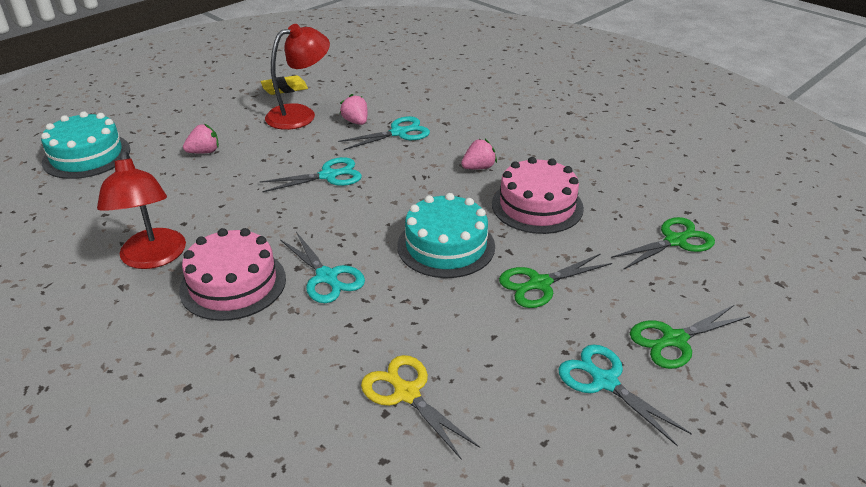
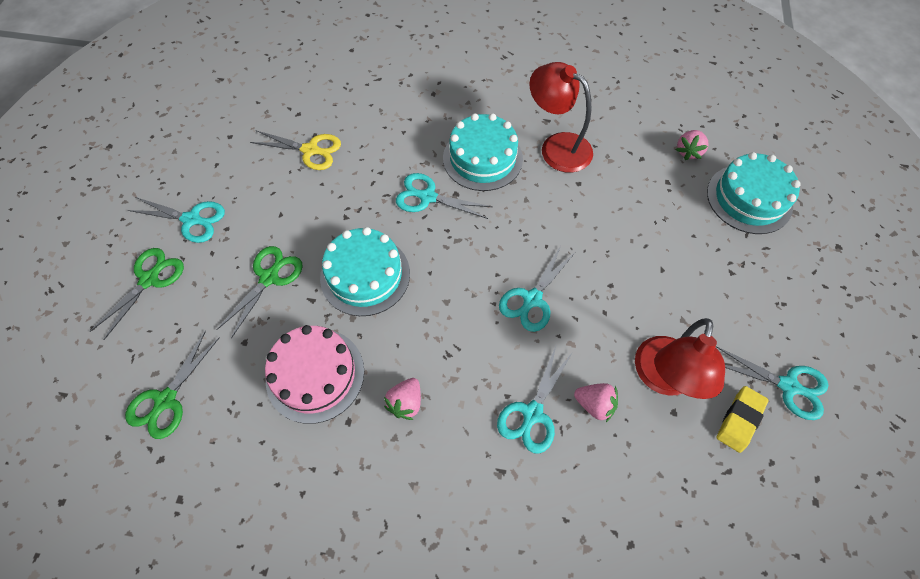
camera: 145 degrees right, 25 degrees up
pink cake [179,228,286,321] -> turquoise cake [443,113,523,191]
pink strawberry [183,124,219,154] -> pink strawberry moved to [676,130,708,160]
none -> turquoise scissors [716,346,828,420]

